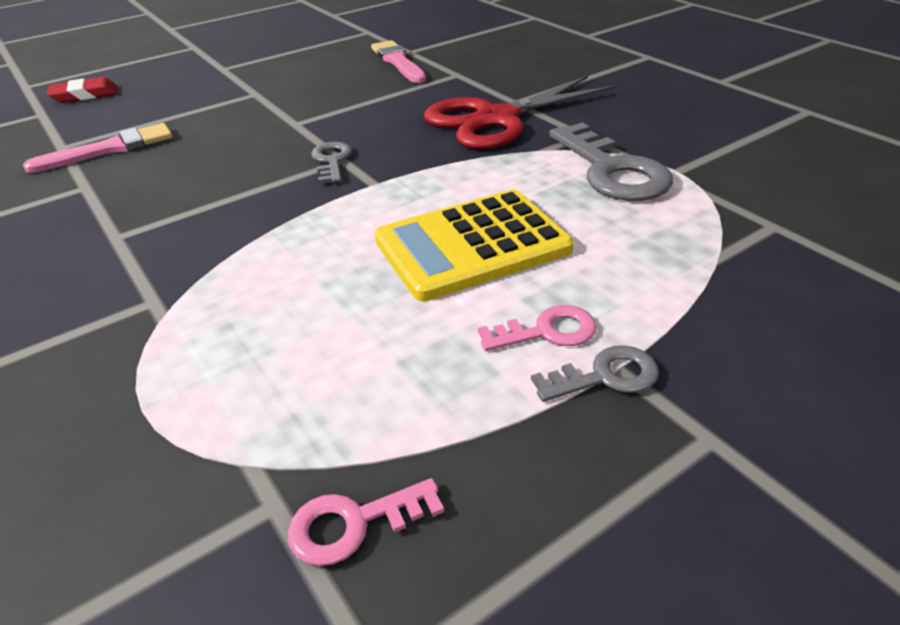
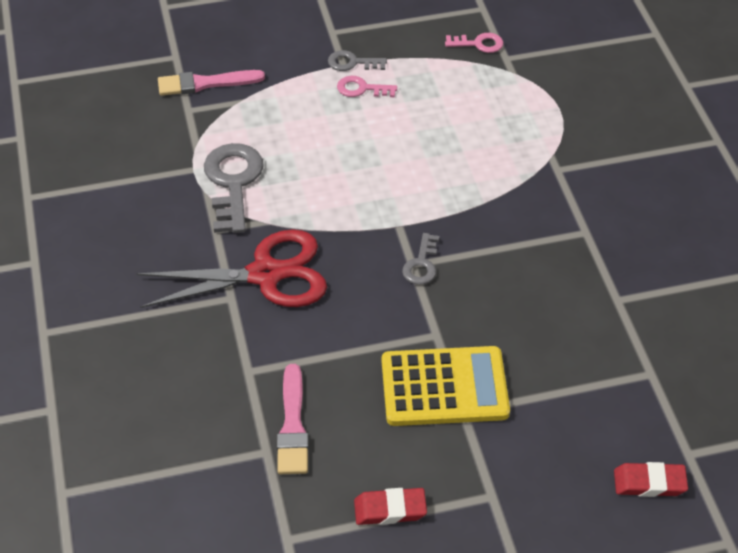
camera: 160 degrees left, 10 degrees up
pink brush [23,123,173,173] -> pink brush moved to [158,70,265,96]
yellow calculator [374,190,574,301] -> yellow calculator moved to [382,346,510,426]
none -> red eraser [354,488,427,525]

